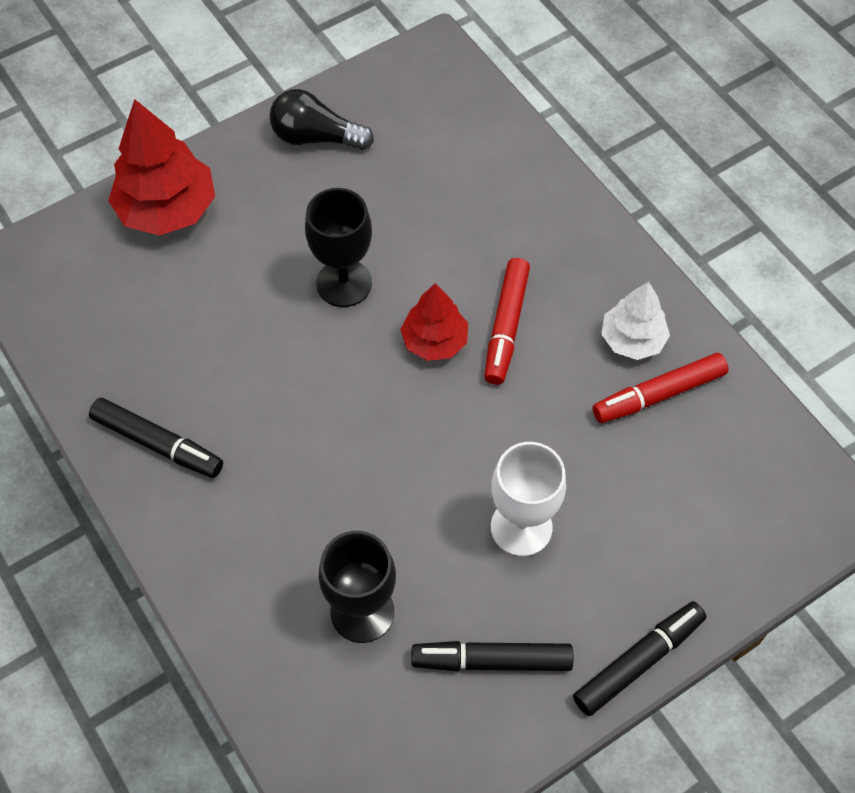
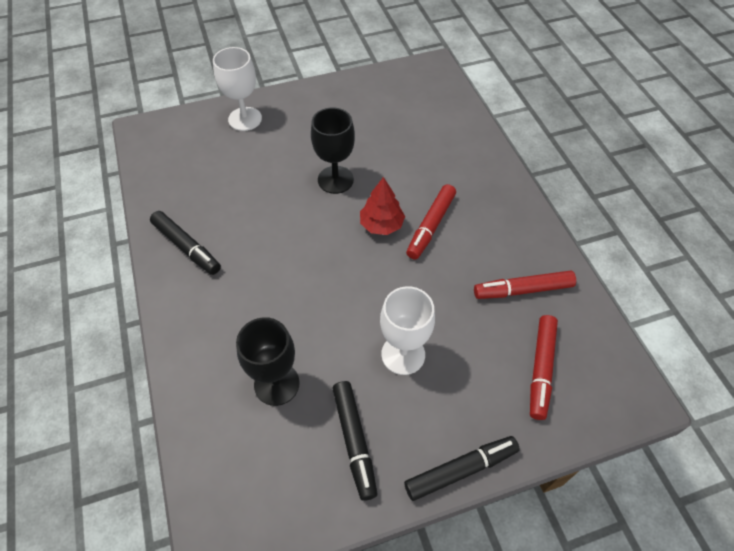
camera: 15 degrees right, 5 degrees down
red tree [108,99,215,236] -> white goblet [213,47,262,131]
black light bulb [269,89,374,150] -> none
black marker [412,641,573,671] -> black marker turned 120 degrees counterclockwise [332,381,377,501]
white tree [601,282,670,360] -> none
none -> red marker [530,315,558,420]

